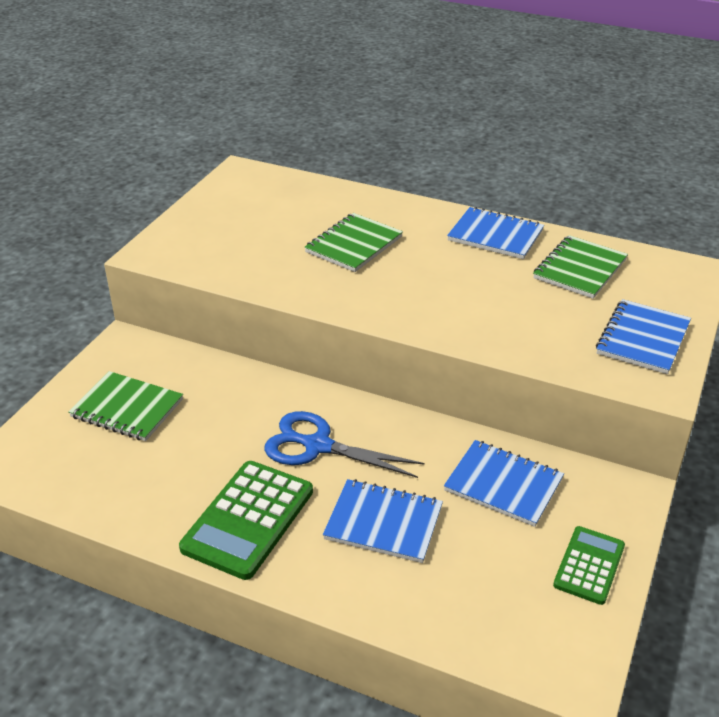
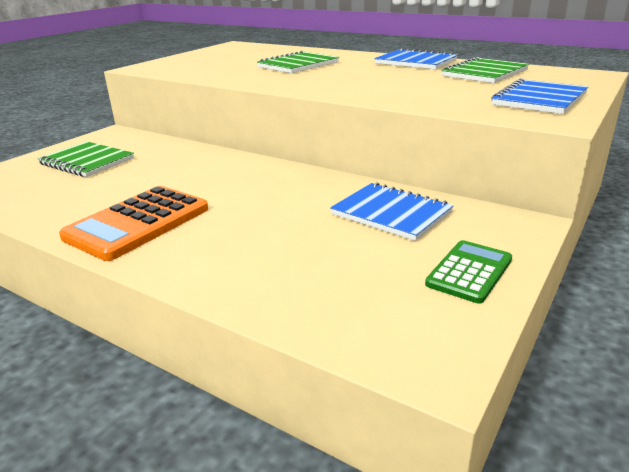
camera: 10 degrees right, 10 degrees down
green calculator [179,461,313,580] -> orange calculator [59,186,208,261]
blue scissors [264,411,425,478] -> none
blue notebook [323,479,443,563] -> none

